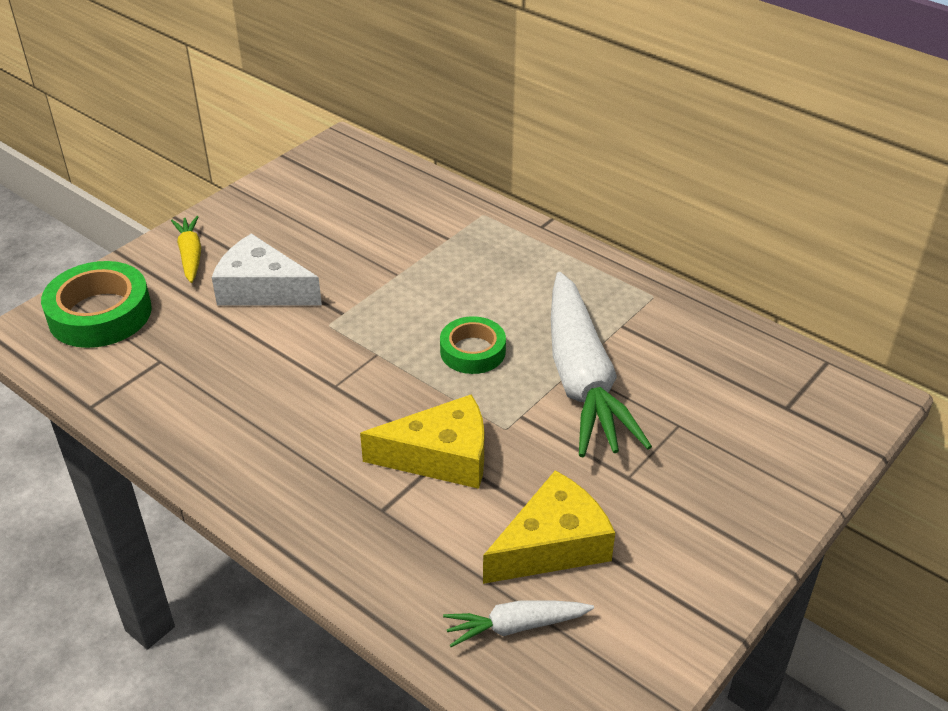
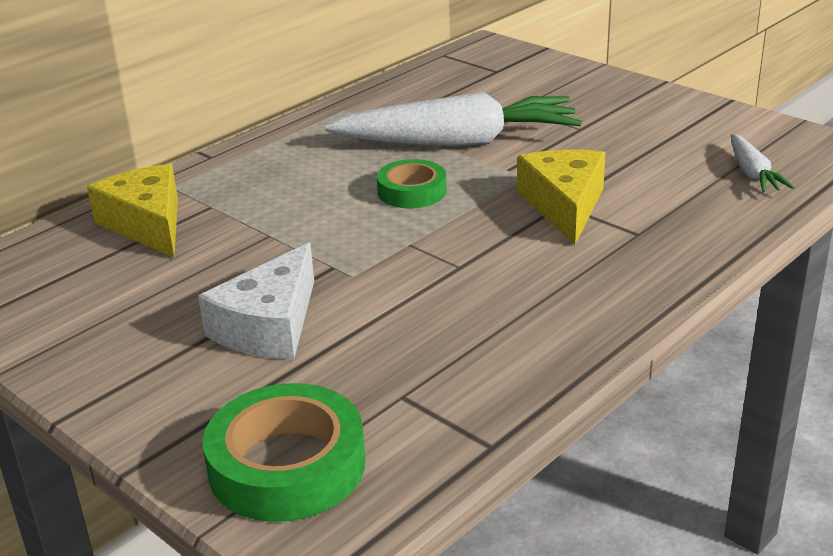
camera: 85 degrees left, 10 degrees down
yellow carrot [171,216,201,283] -> none
yellow cheese [483,470,615,584] -> yellow cheese moved to [87,164,178,258]

